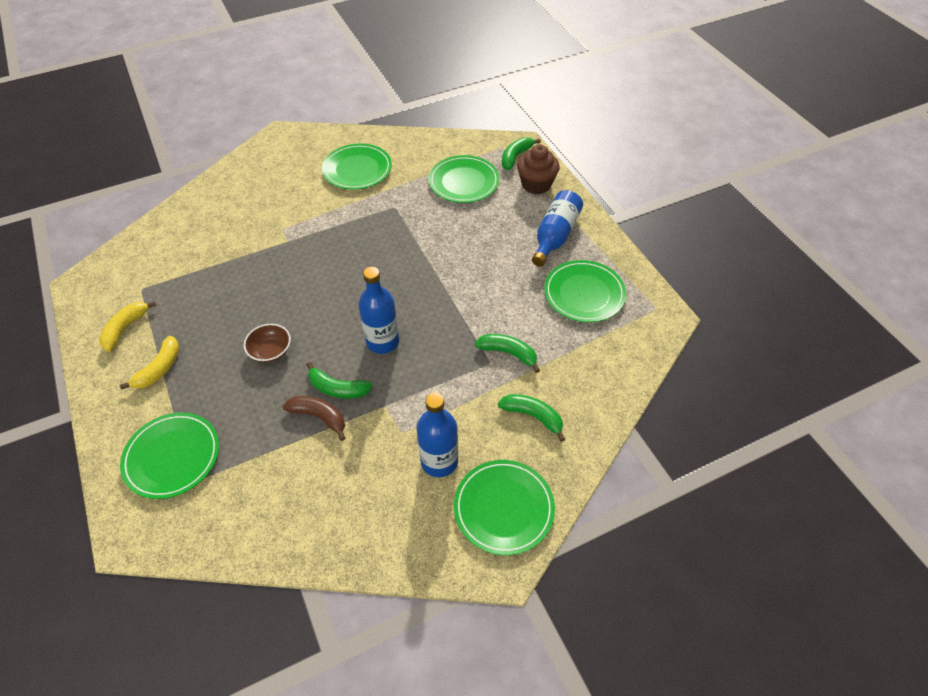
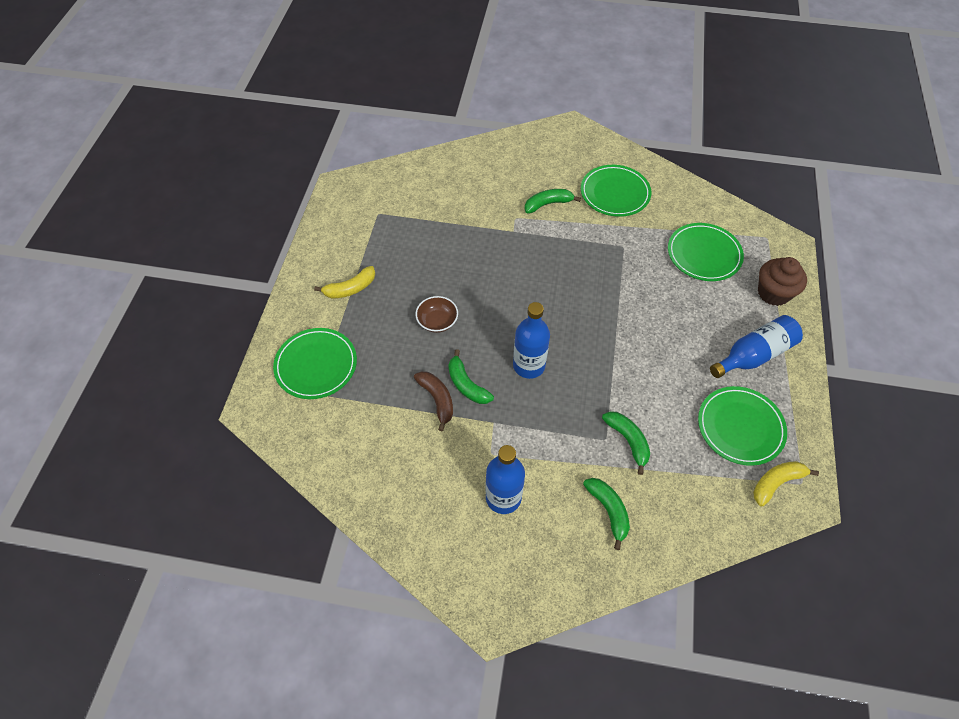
camera: 35 degrees right, 5 degrees up
yellow banana [99,301,156,352] -> yellow banana moved to [753,461,819,506]
green plate [454,460,555,555] -> none
green banana [502,137,541,170] -> green banana moved to [525,189,581,214]

